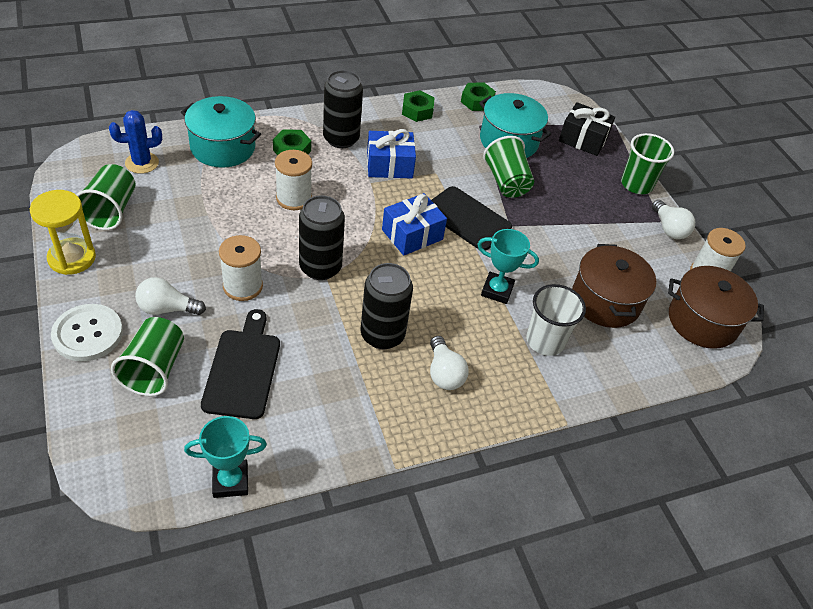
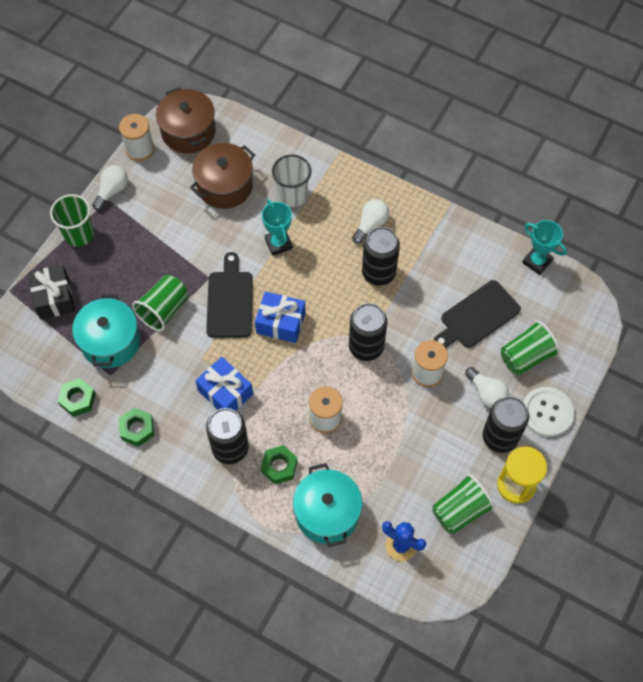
camera: 125 degrees left, 15 degrees up
none -> black can [483,396,529,453]

